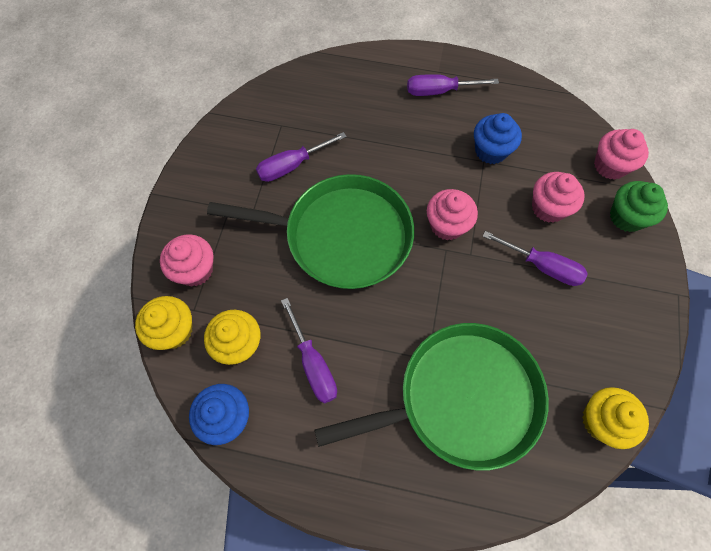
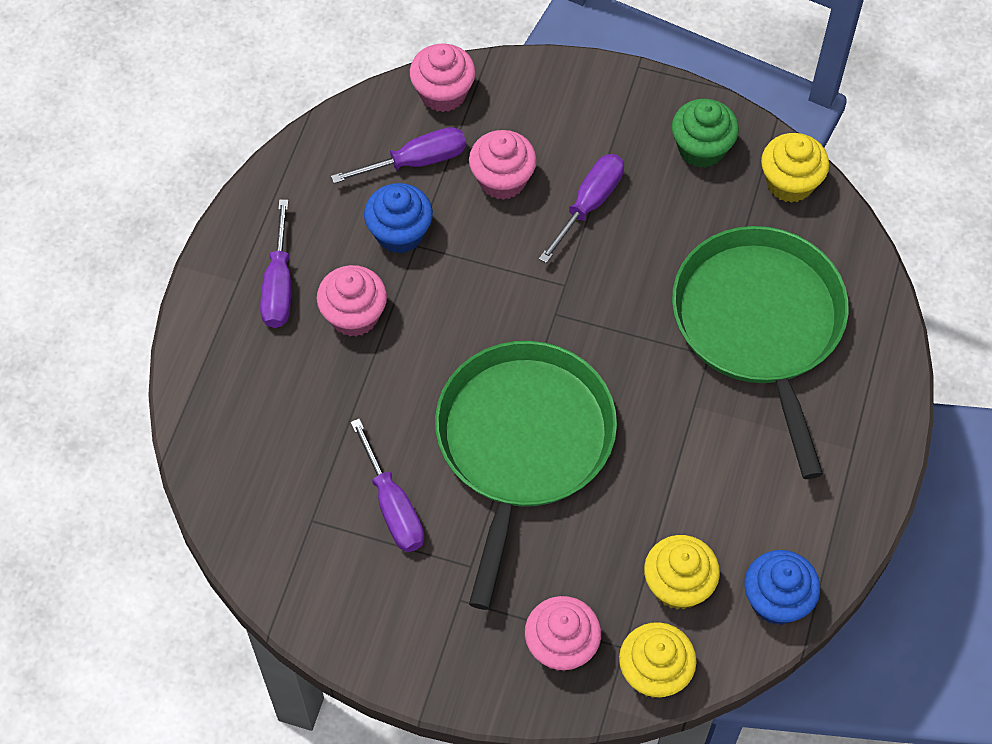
camera: 85 degrees left, 5 degrees down
purple screwdriver [281,298,337,404] -> purple screwdriver moved to [331,127,466,183]
pink cupcake [427,189,478,240] -> pink cupcake moved to [317,265,387,337]
green cupcake [610,181,668,232] -> green cupcake moved to [672,99,739,168]

